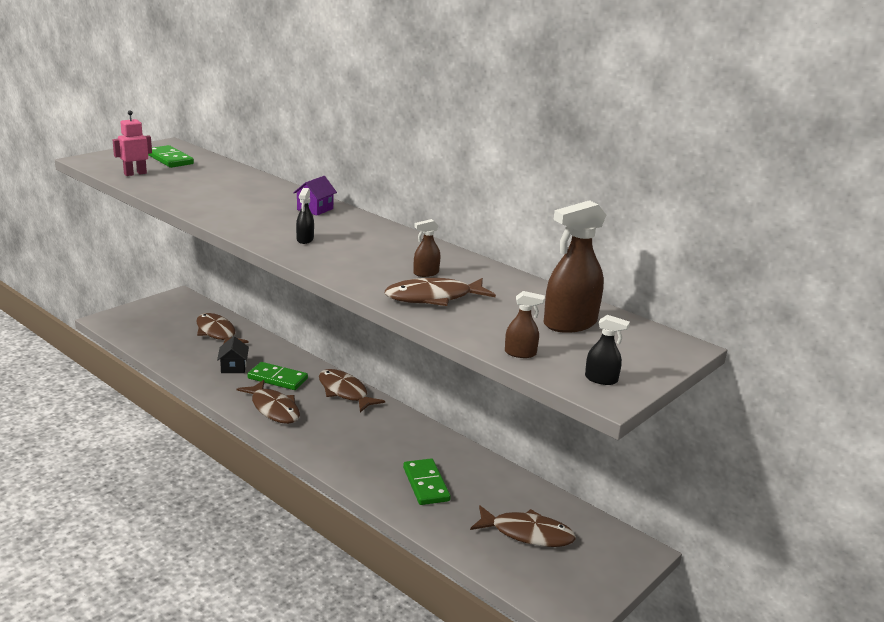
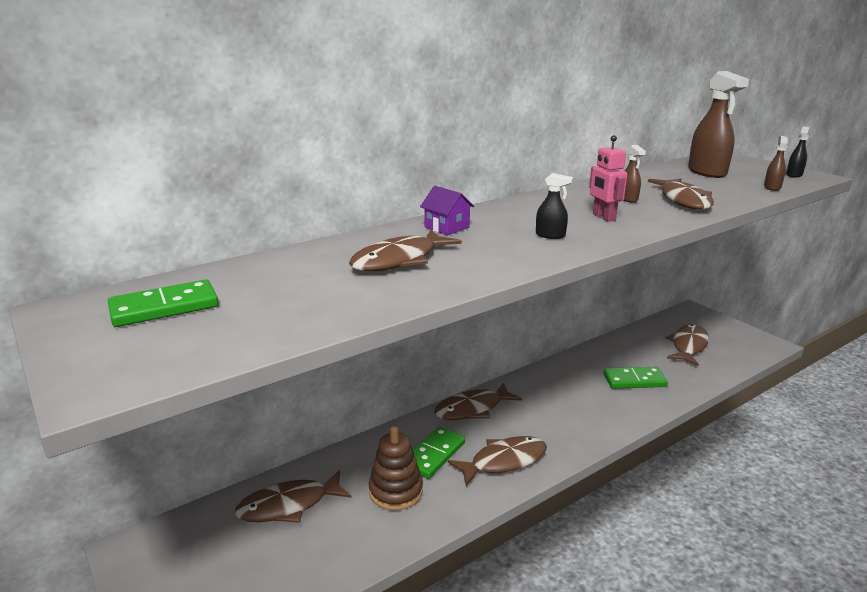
camera: 75 degrees left, 0 degrees up
pink robot [113,110,152,176] -> pink robot moved to [589,135,627,222]
black house [217,336,249,373] -> brown stacking toy [369,426,423,511]
none -> brown fish [349,230,462,271]

